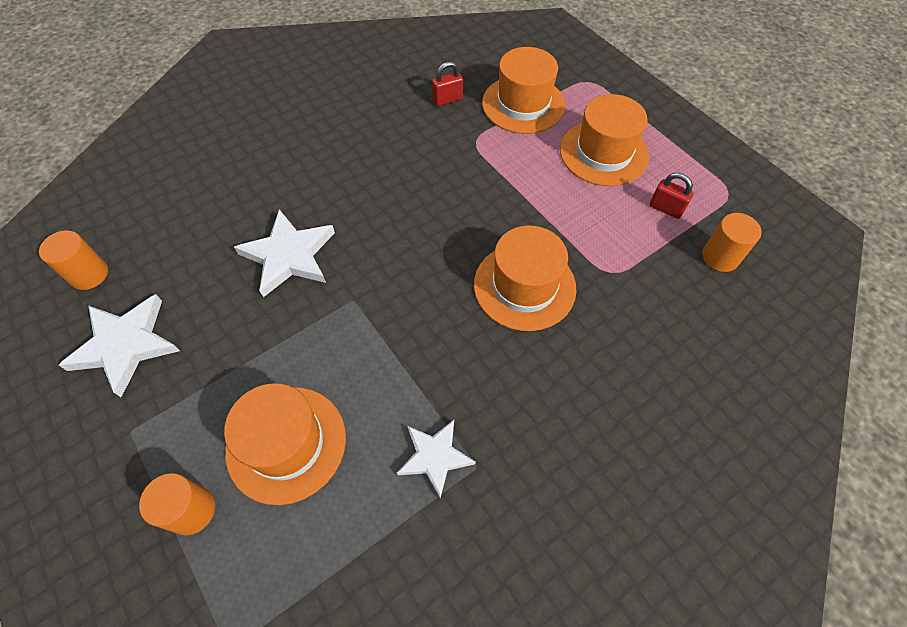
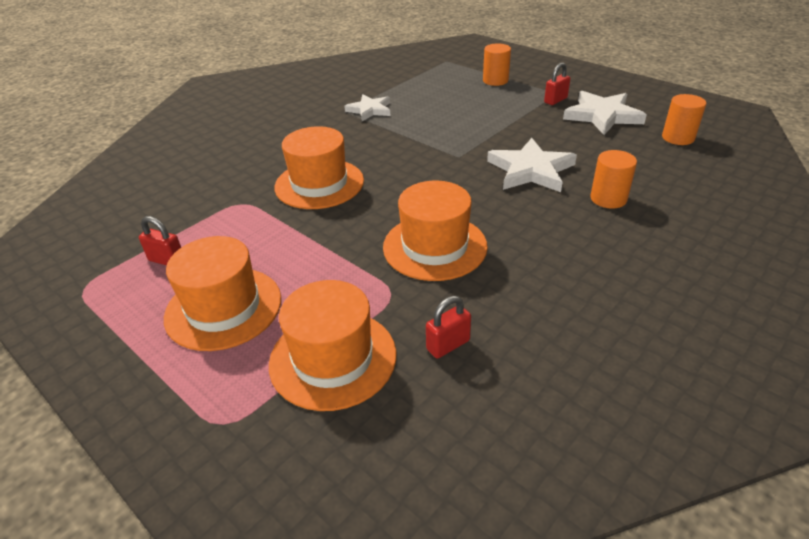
camera: 170 degrees right, 20 degrees down
orange hat [224,383,346,505] -> orange hat moved to [383,181,488,281]
orange cylinder [702,213,762,272] -> orange cylinder moved to [590,150,637,209]
none -> red padlock [544,63,571,105]

